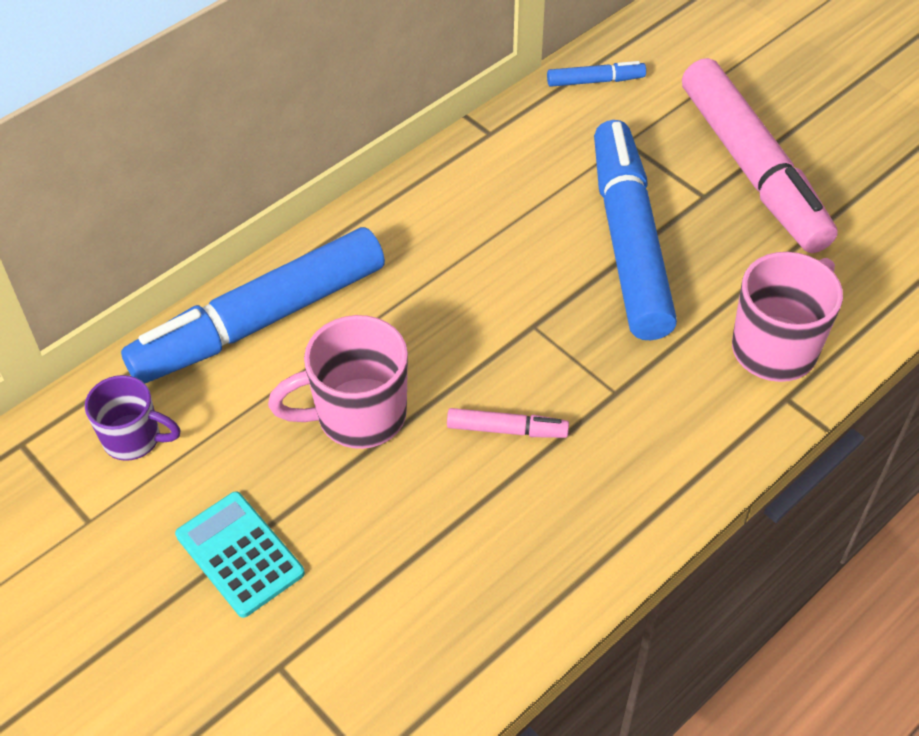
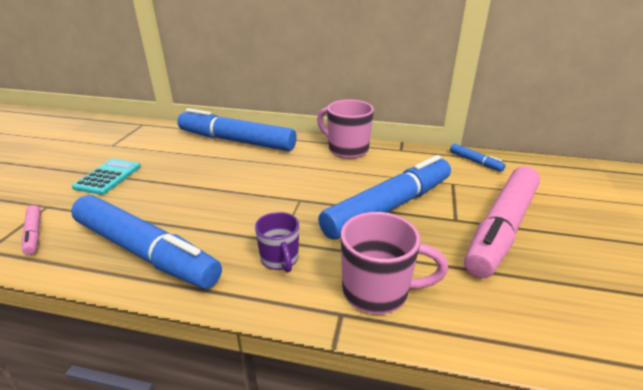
camera: 55 degrees right, 20 degrees down
purple mug [85,375,181,461] -> purple mug moved to [255,212,299,273]
pink mug [268,315,408,449] -> pink mug moved to [317,100,374,159]
pink marker [447,408,569,438] -> pink marker moved to [22,205,41,255]
none -> blue marker [71,195,222,289]

